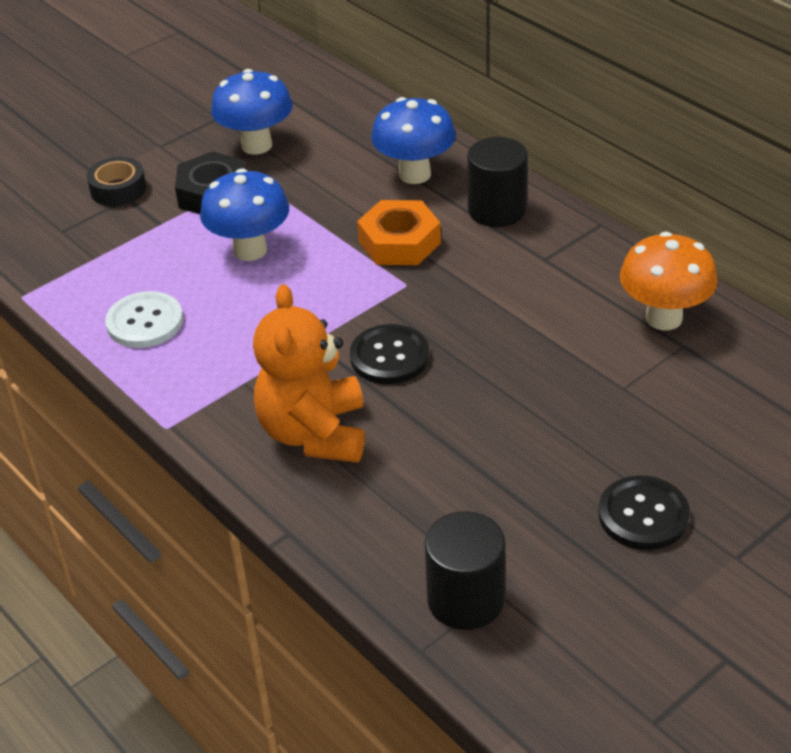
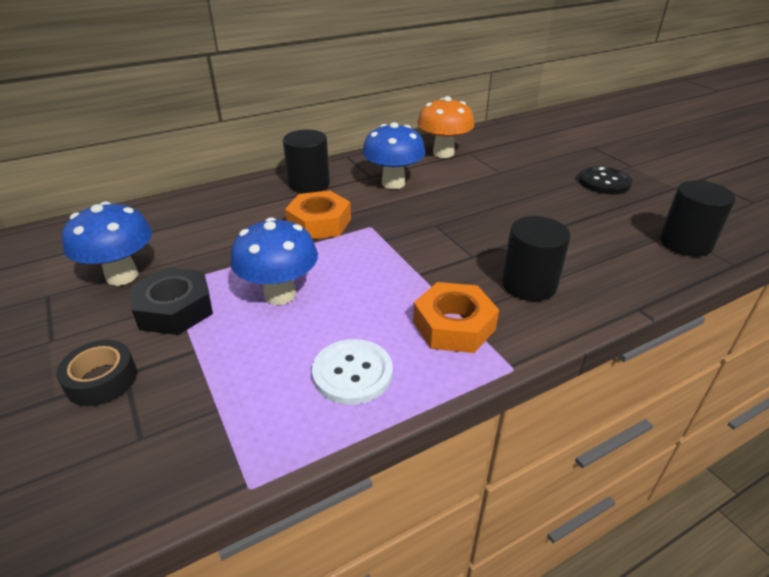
camera: 80 degrees left, 5 degrees down
orange teddy bear [253,284,365,463] -> black cylinder [502,216,571,301]
black button [350,324,429,384] -> none
blue mushroom [371,97,456,184] -> blue mushroom moved to [362,122,426,189]
none -> orange nut [413,282,499,353]

